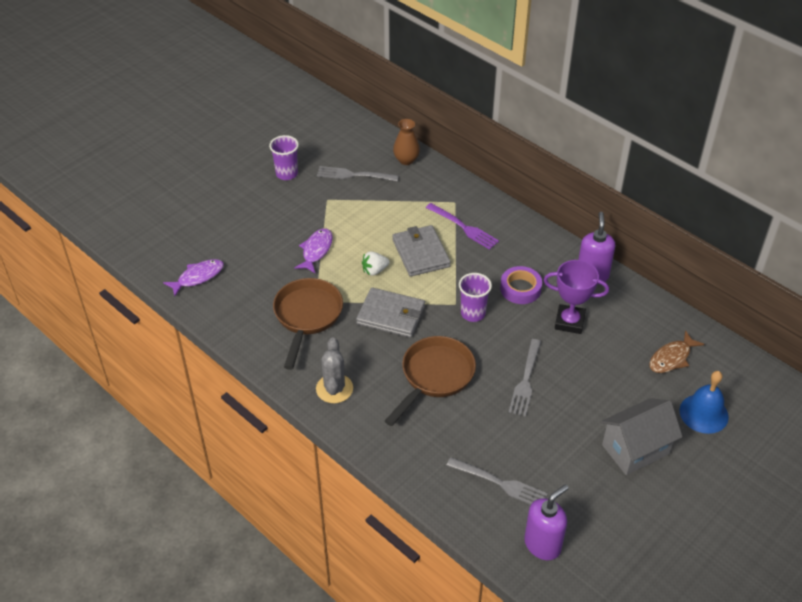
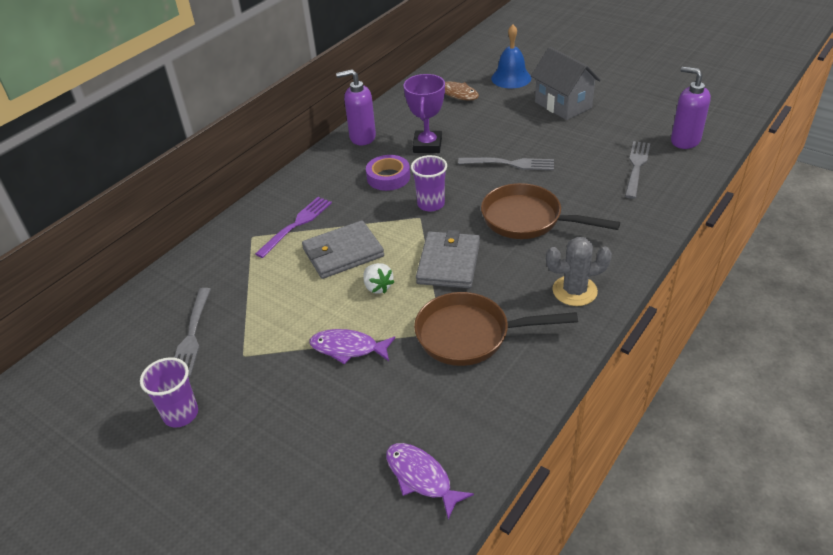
camera: 95 degrees left, 5 degrees down
brown vase [393,119,420,165] -> none

